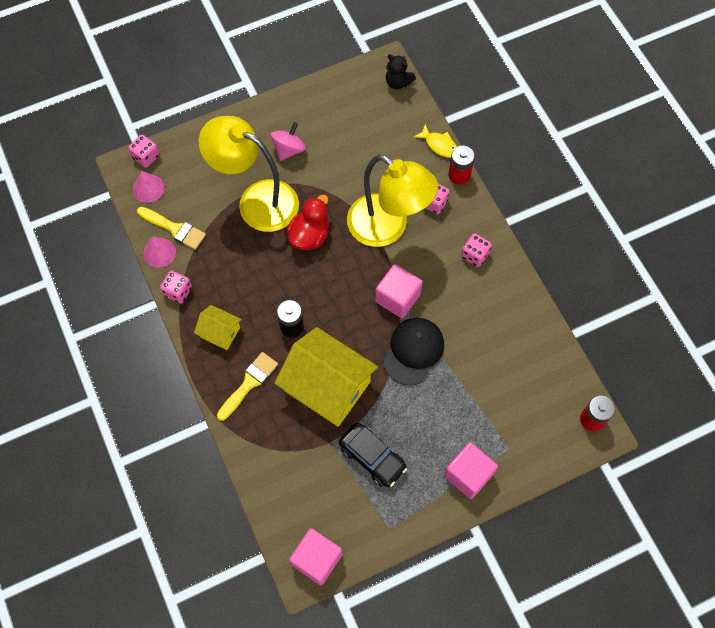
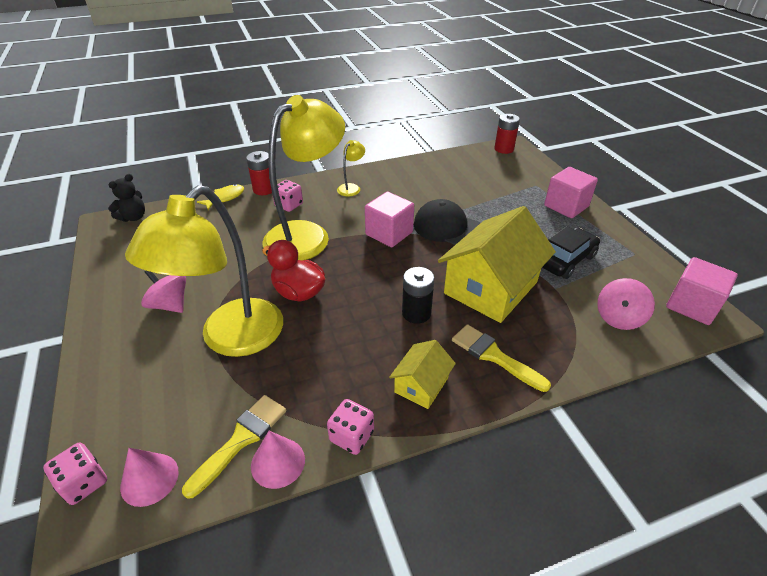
camera: 85 degrees left, 25 degrees down
pink dice [461,233,492,267] -> yellow lamp [337,140,365,196]
none -> pink spinning top [597,278,655,330]

